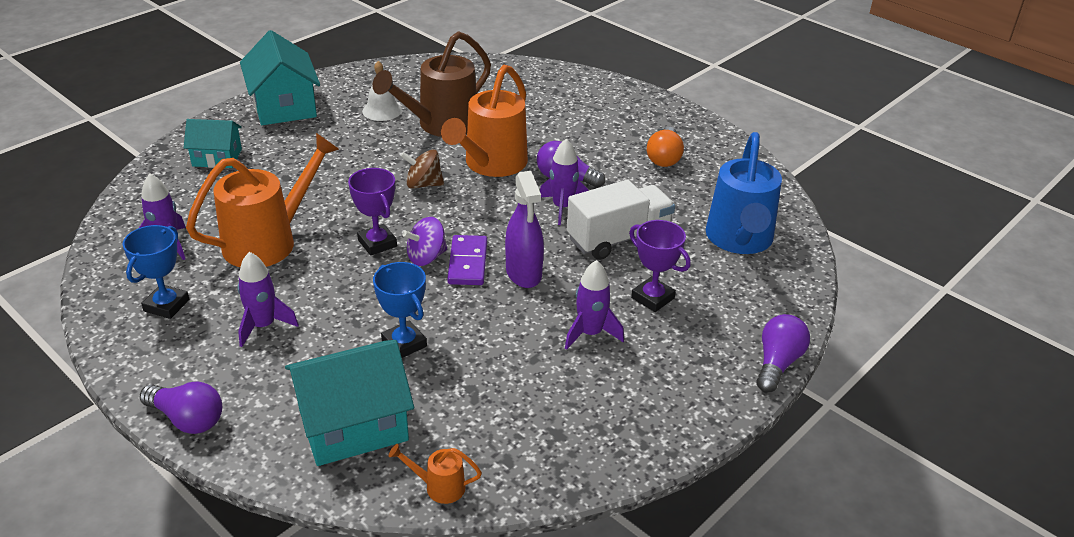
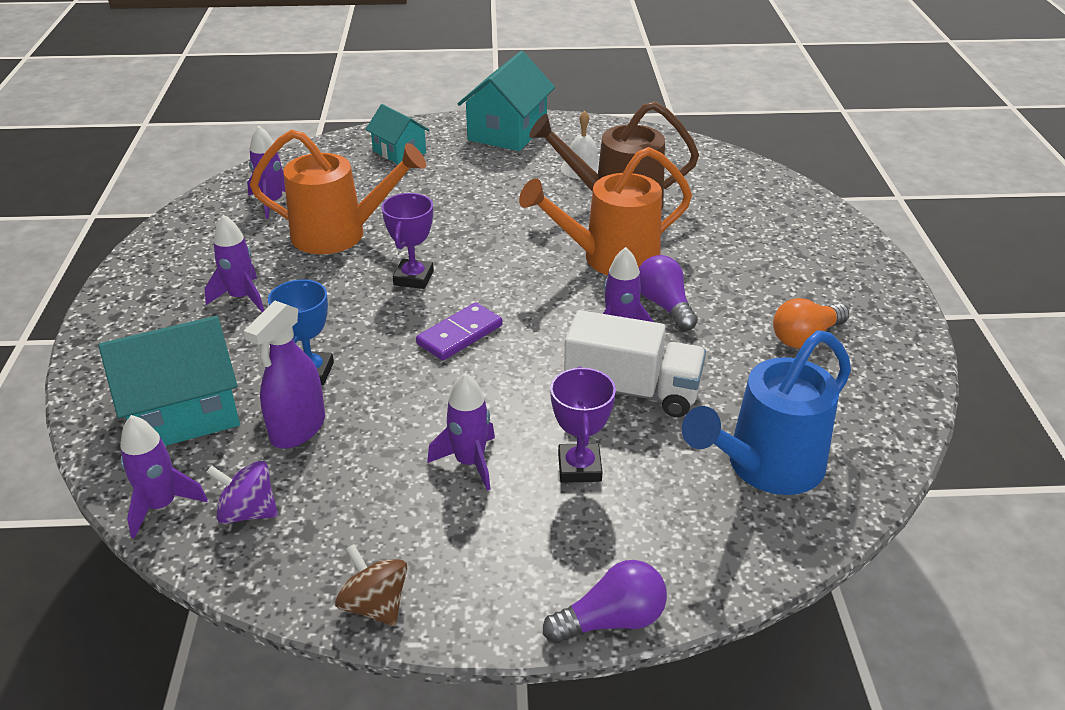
camera: 45 degrees right, 0 degrees up
blue trophy [122,225,189,319] -> none
purple light bulb [139,382,222,434] -> none
turquoise house [285,340,414,466] -> turquoise house turned 45 degrees counterclockwise [98,316,240,446]
orange watering can [389,444,482,504] -> purple rocket [120,415,208,538]
brown spinning top [401,149,444,189] -> brown spinning top moved to [335,544,407,626]
purple spinning top [402,217,447,266] -> purple spinning top moved to [206,461,278,524]
purple spray bottle [505,171,544,288] -> purple spray bottle moved to [244,301,325,448]

